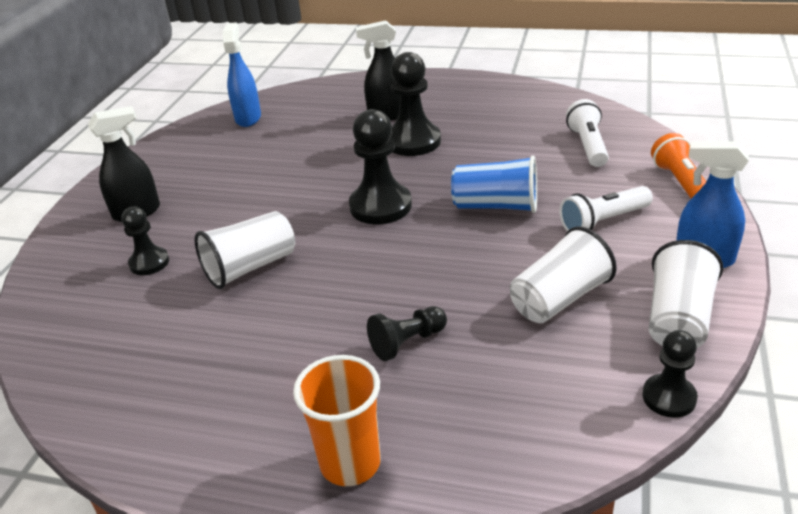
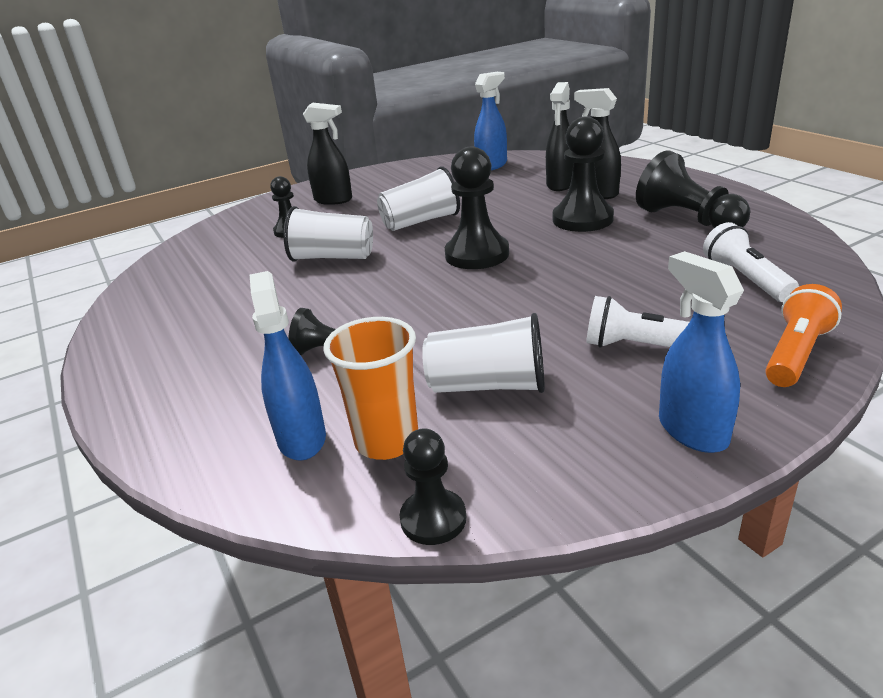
camera: 45 degrees right, 5 degrees down
orange cup [293,355,381,486] -> orange cup moved to [323,317,418,460]
blue cup [451,155,537,213] -> none
white flashlight [566,99,609,167] -> white flashlight turned 60 degrees counterclockwise [703,222,799,302]
white cup [648,240,723,348] -> white cup moved to [377,166,460,231]
none -> blue spray bottle [250,271,326,461]
none -> black spray bottle [546,82,574,191]
none -> black pawn [636,150,750,228]

